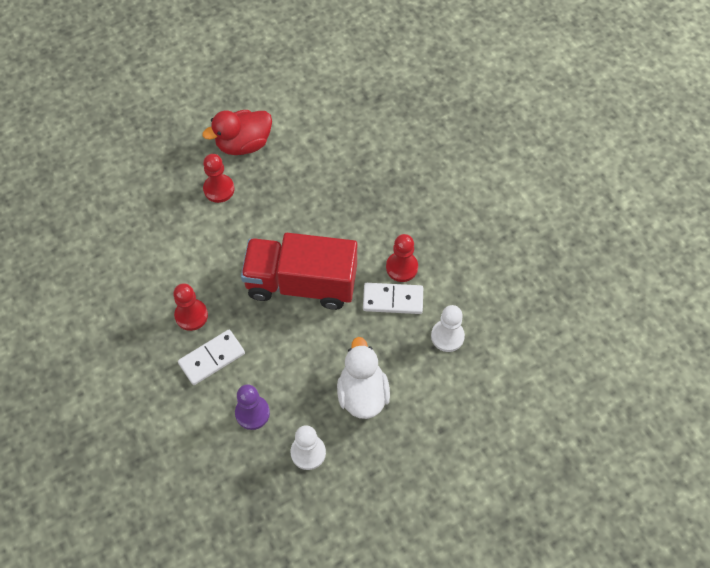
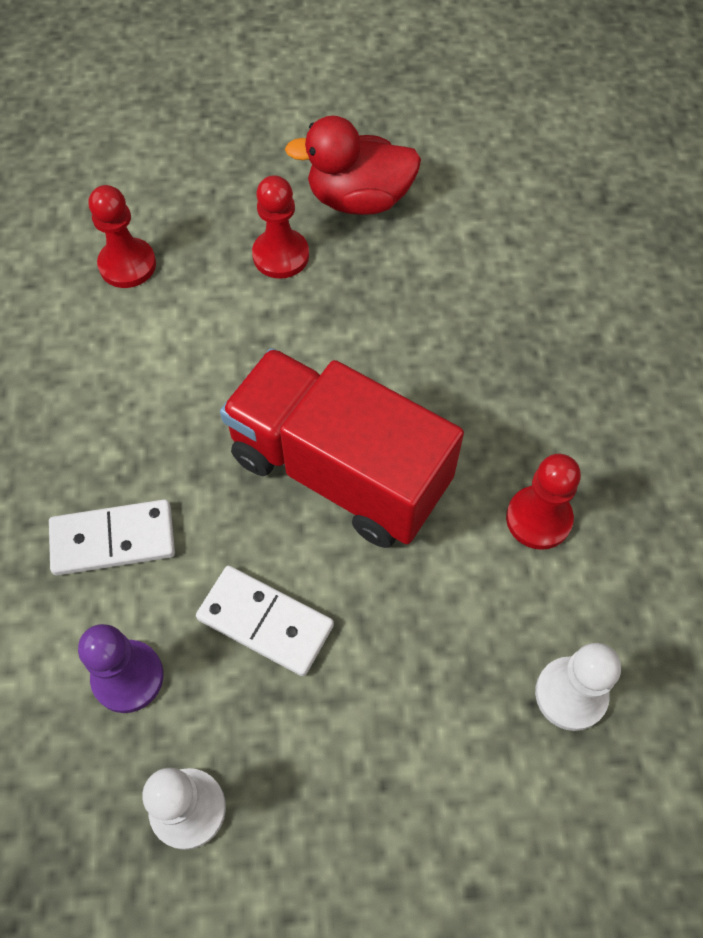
camera: 25 degrees right, 0 degrees up
red pawn [173,283,208,331] -> red pawn moved to [89,185,156,288]
white duck [337,337,390,419] -> none
white domino [363,283,423,314] -> white domino moved to [196,565,334,676]

